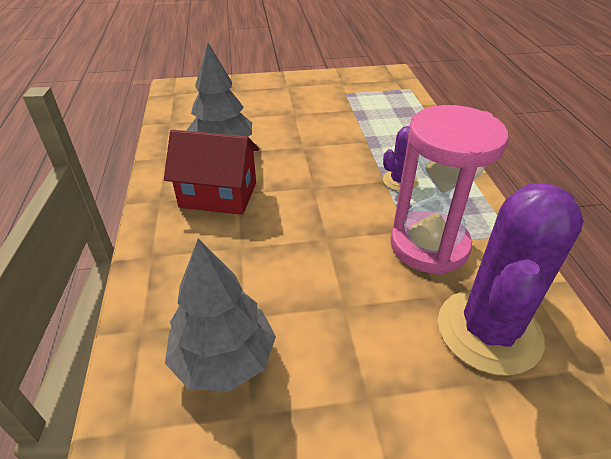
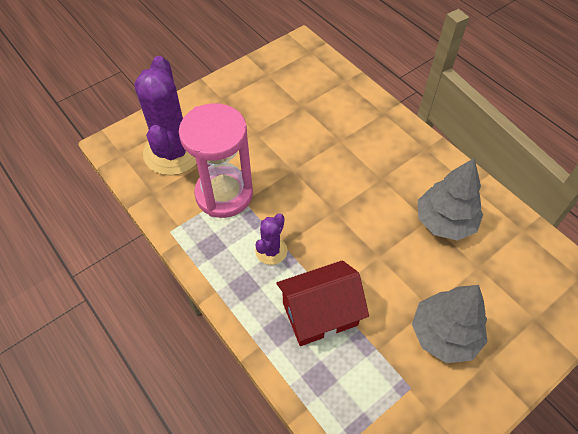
camera: 150 degrees right, 15 degrees up
red house [164,130,259,215] -> red house moved to [276,260,369,346]
grey tree [165,238,276,392] -> grey tree moved to [412,285,488,363]

